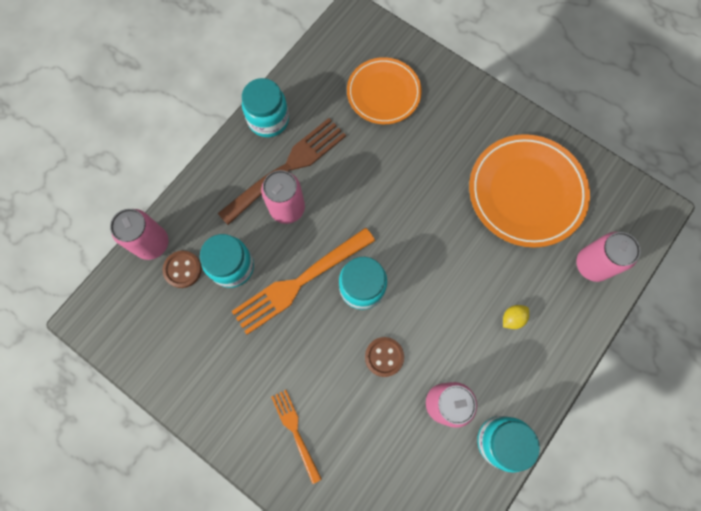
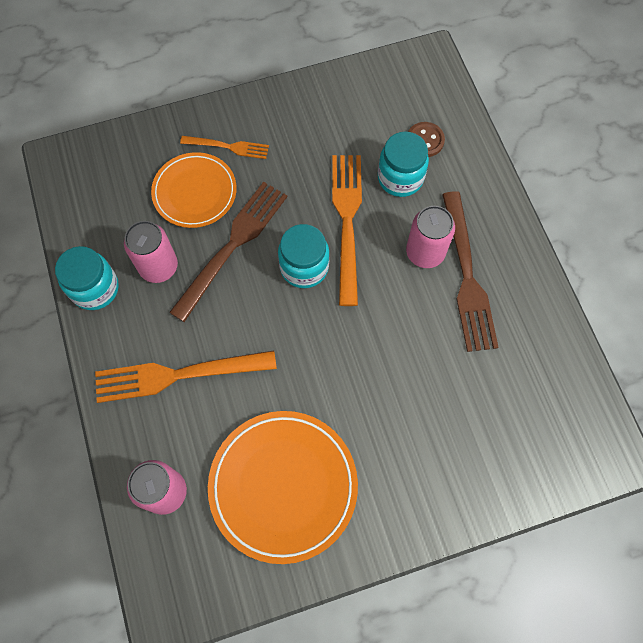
camera: 125 degrees right, 5 degrees down
pink can [110,209,168,260] -> none
turquoise jar [242,78,289,137] -> none
orange plate [347,57,422,124] -> orange plate moved to [151,152,237,228]
brown button [365,337,404,377] -> brown fork [169,182,287,322]
yellow lemon [503,305,529,329] -> orange fork [95,350,277,403]

